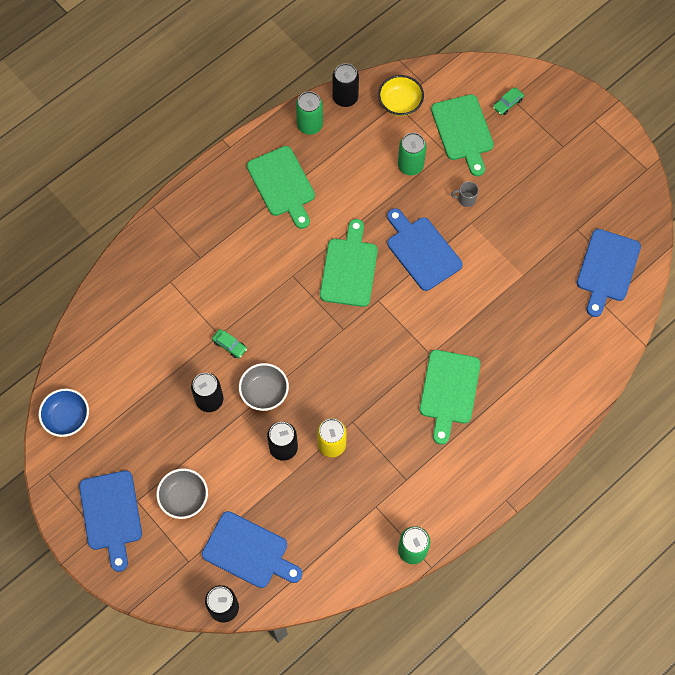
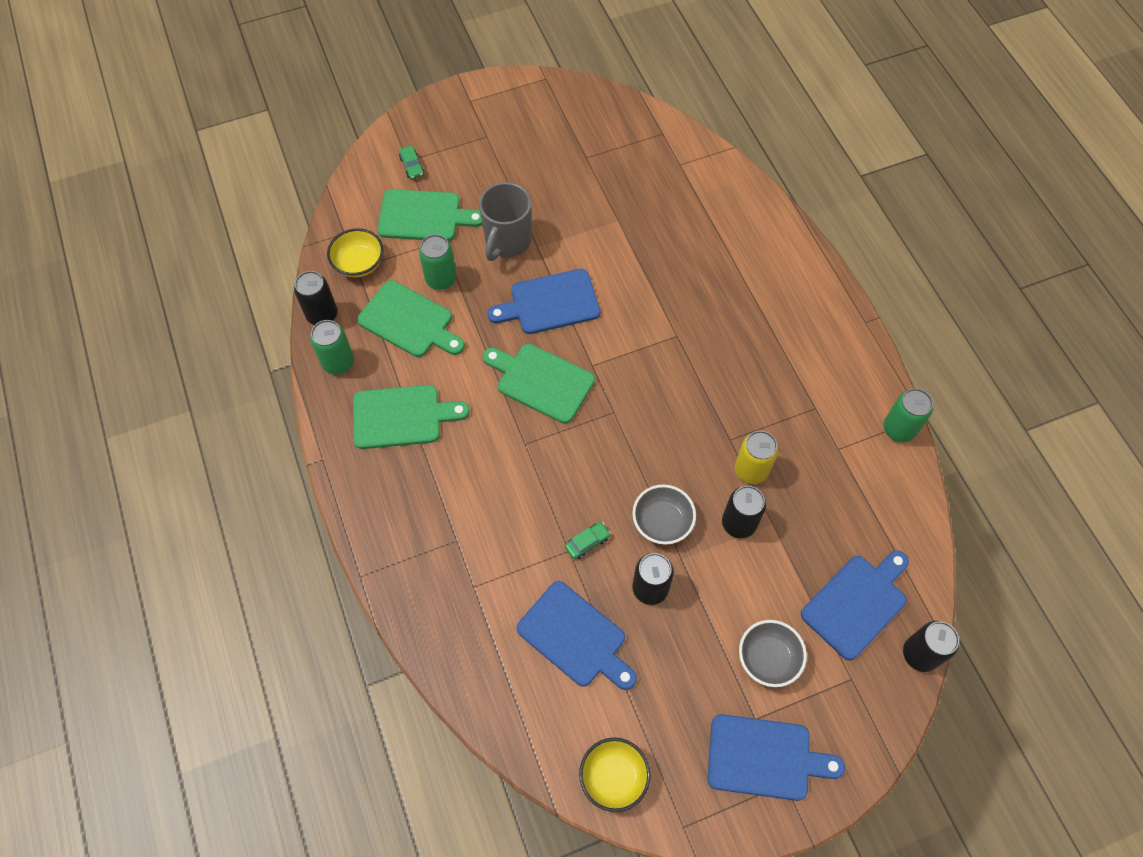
camera: 70 degrees left, 5 degrees down
blue bowl [39,389,89,437] -> yellow bowl [579,738,650,812]
green cutting board [420,350,481,445] -> green cutting board moved to [357,280,465,357]
grey mug [451,181,479,207] -> grey mug [479,182,531,261], size x2.27
blue cutting board [577,229,641,317] -> blue cutting board moved to [517,581,637,690]

